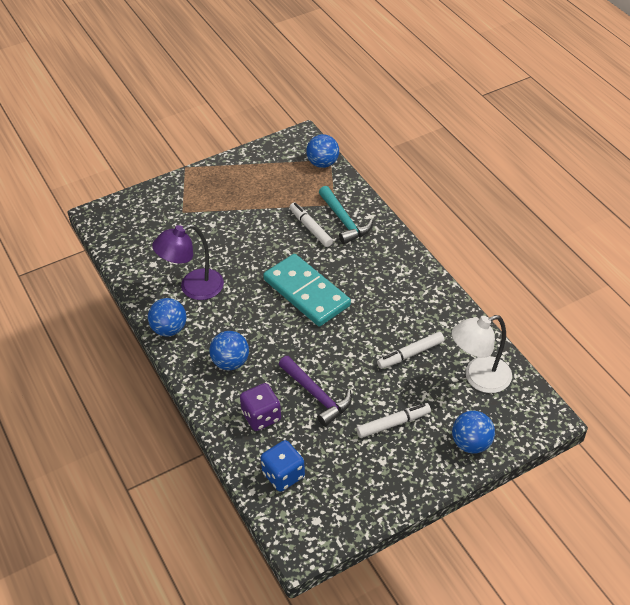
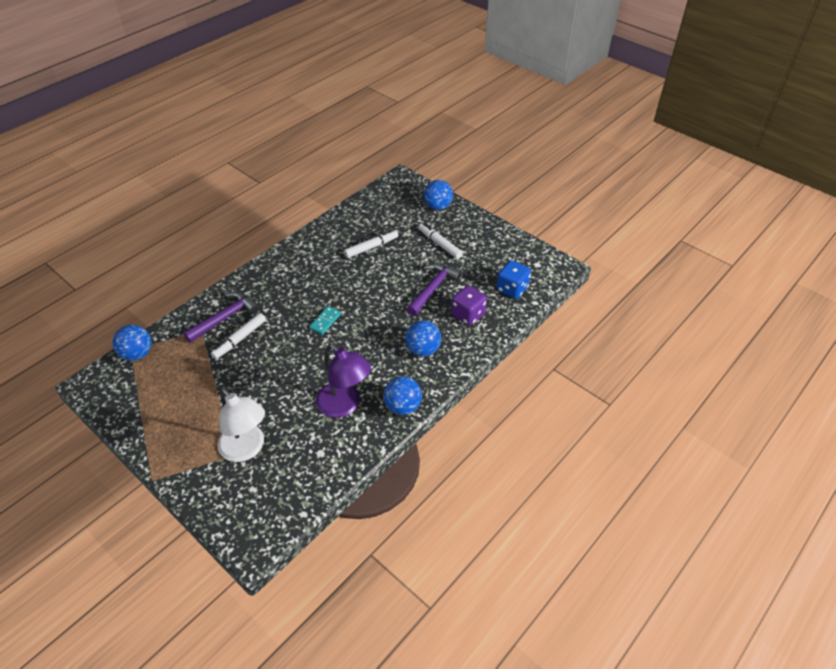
camera: 110 degrees left, 0 degrees up
turquoise domino [263,254,351,326] -> turquoise domino [309,306,341,335], size x0.41
turquoise hammer [319,186,373,244] -> purple hammer [183,292,260,343]
white marker [377,332,444,369] -> white marker turned 75 degrees counterclockwise [344,230,398,258]
white lamp [452,315,512,393] -> white lamp moved to [217,388,265,462]

